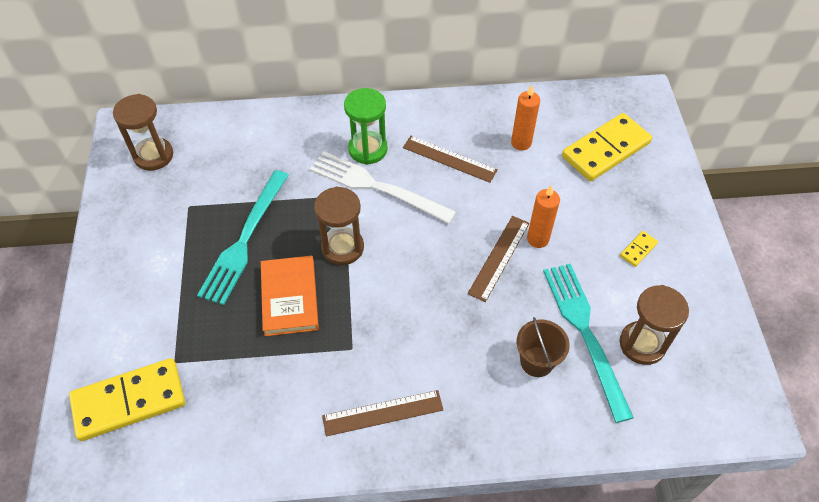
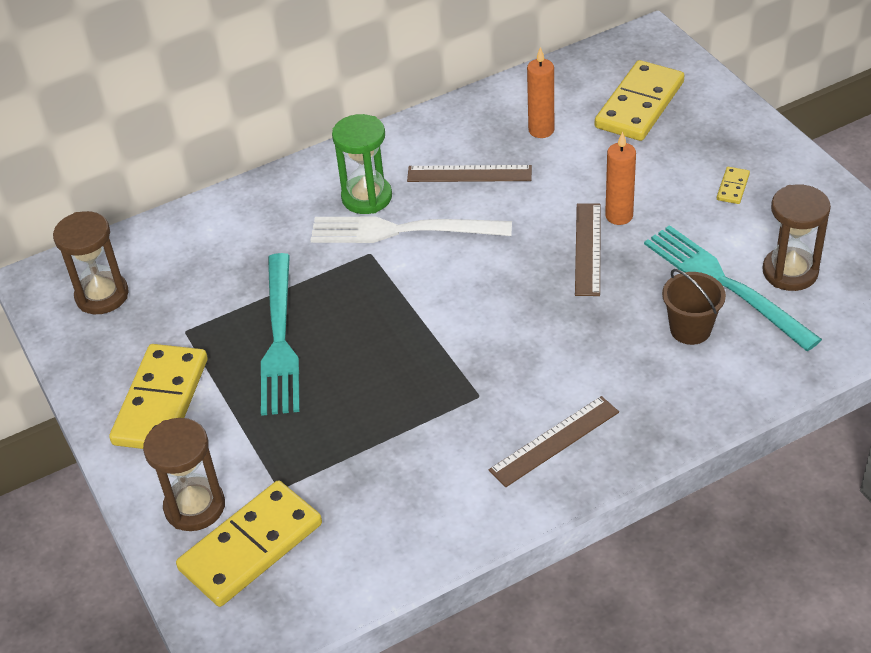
camera: 20 degrees left, 10 degrees down
orange book [261,256,319,336] -> none
brown hourglass [314,186,364,265] -> brown hourglass moved to [143,418,225,531]
none -> yellow domino [109,344,208,449]

